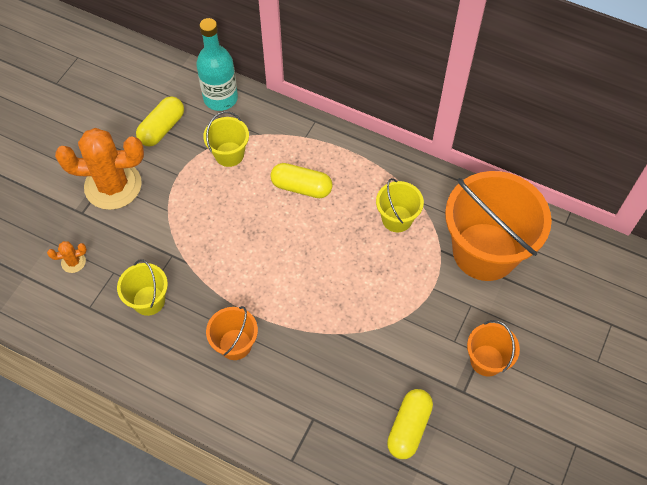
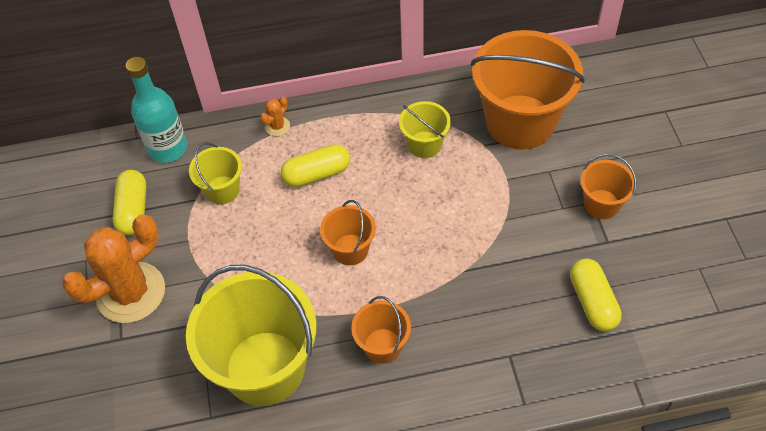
camera: 35 degrees left, 5 degrees down
orange cactus [47,241,87,273] -> orange cactus moved to [260,96,290,136]
yellow bucket [117,260,168,316] -> yellow bucket [186,265,316,406], size x2.08
none -> orange bucket [320,200,376,265]

